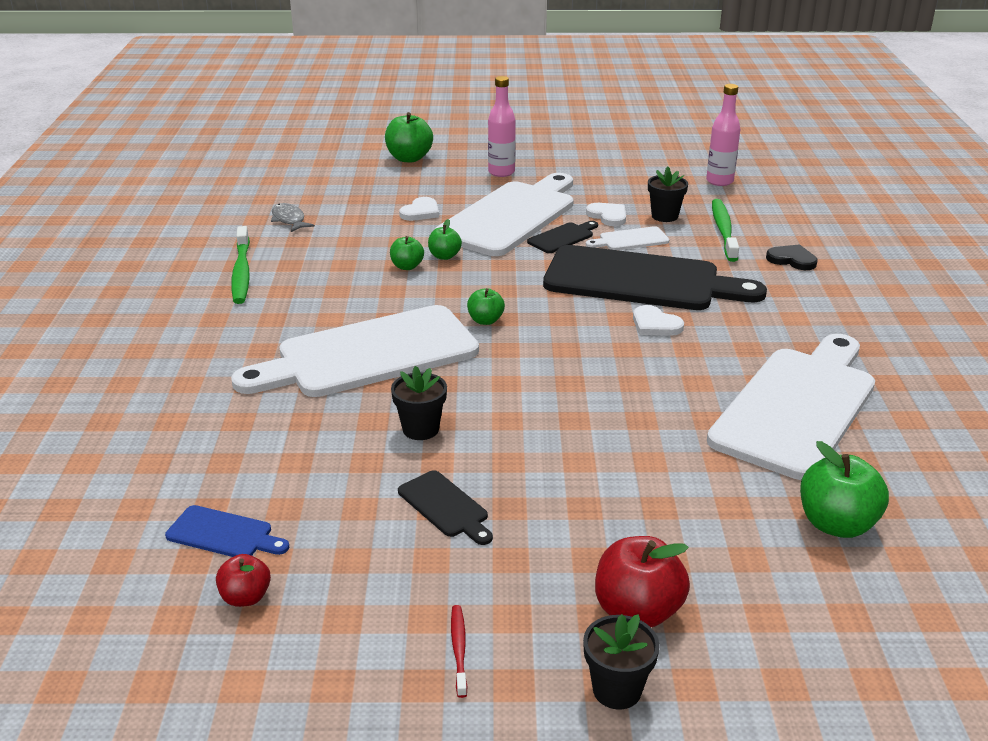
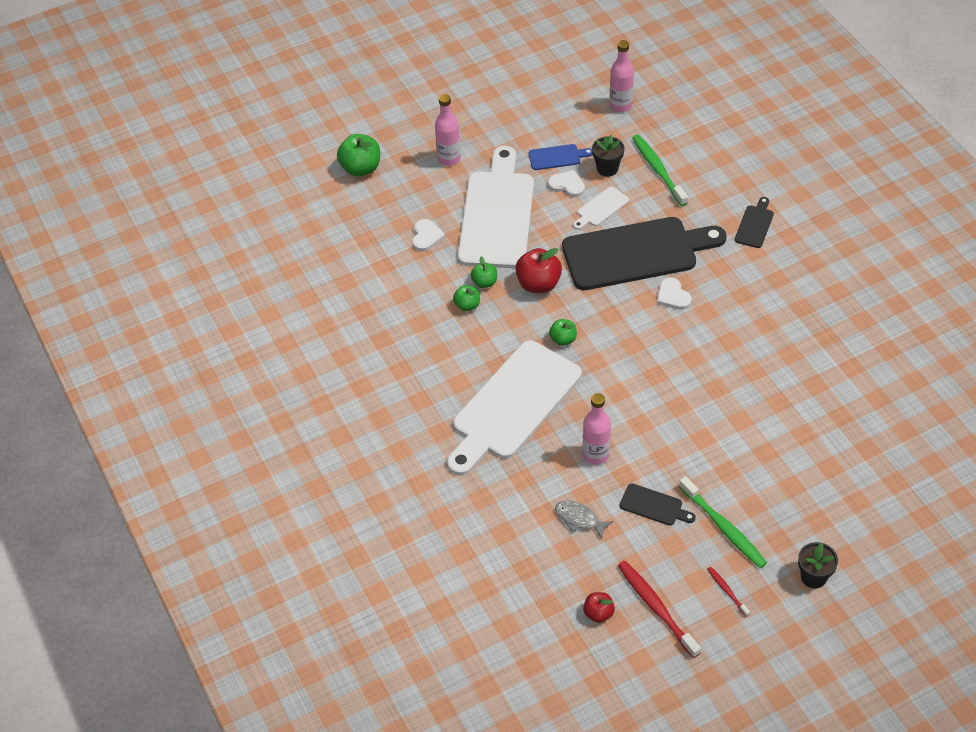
camera: 25 degrees left, 20 degrees up
blue cutting board [165,505,289,557] -> blue cutting board moved to [529,144,593,170]
green toothbrush [231,226,250,304] -> green toothbrush moved to [679,476,767,568]
grey fish [271,203,315,232] -> grey fish moved to [555,501,614,539]
black flower pot [391,366,447,440] -> pink bottle [583,393,611,465]
black cutting board [527,221,598,253] -> black cutting board moved to [735,197,774,248]
red apple [595,536,690,627] -> red apple moved to [515,248,562,293]
white heart [633,305,684,336] -> white heart turned 45 degrees clockwise [657,278,692,310]
white cutting board [707,334,875,480] -> none
black heart [766,244,818,270] -> none
green apple [800,441,889,538] -> none
none -> red toothbrush [618,561,701,658]

